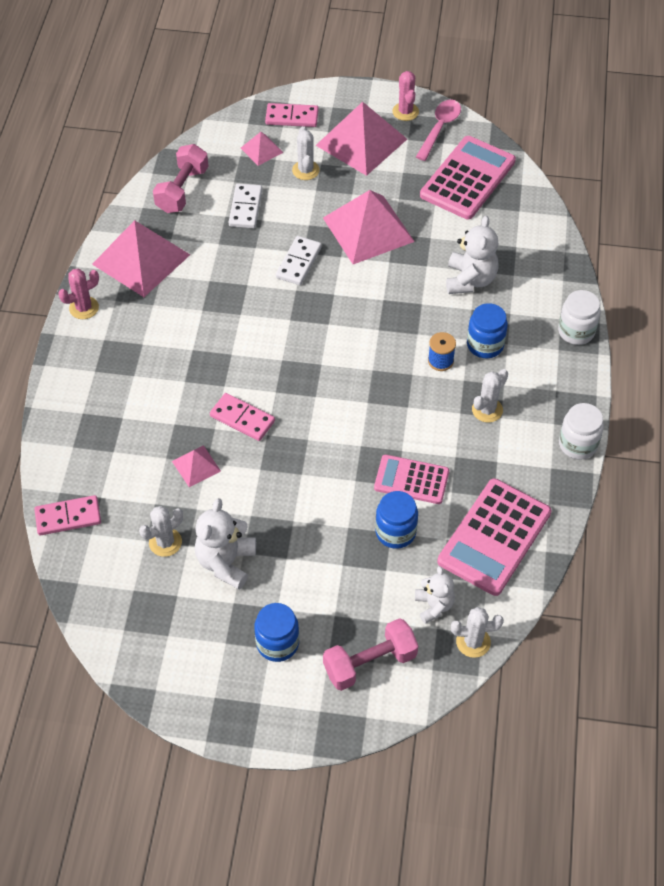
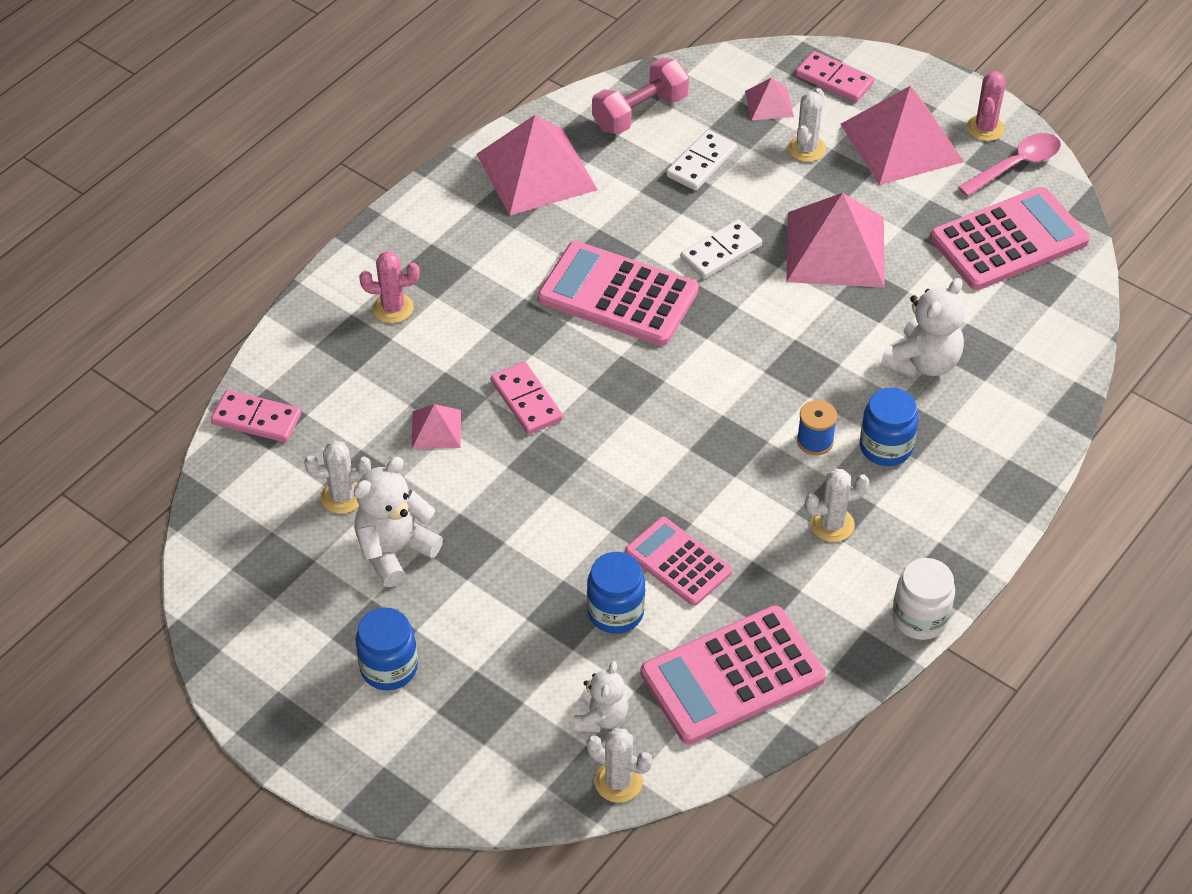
camera: 30 degrees right, 5 degrees down
pink cactus [58,269,99,319] -> pink cactus moved to [359,251,420,323]
pink dumbbell [323,618,418,691] -> none
white jar [558,290,600,345] -> none
none -> pink calculator [537,241,698,346]

